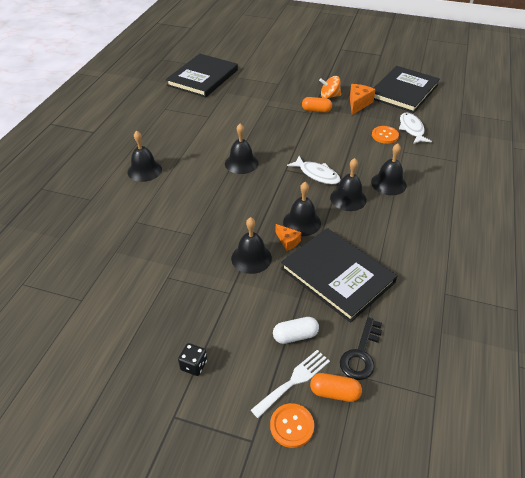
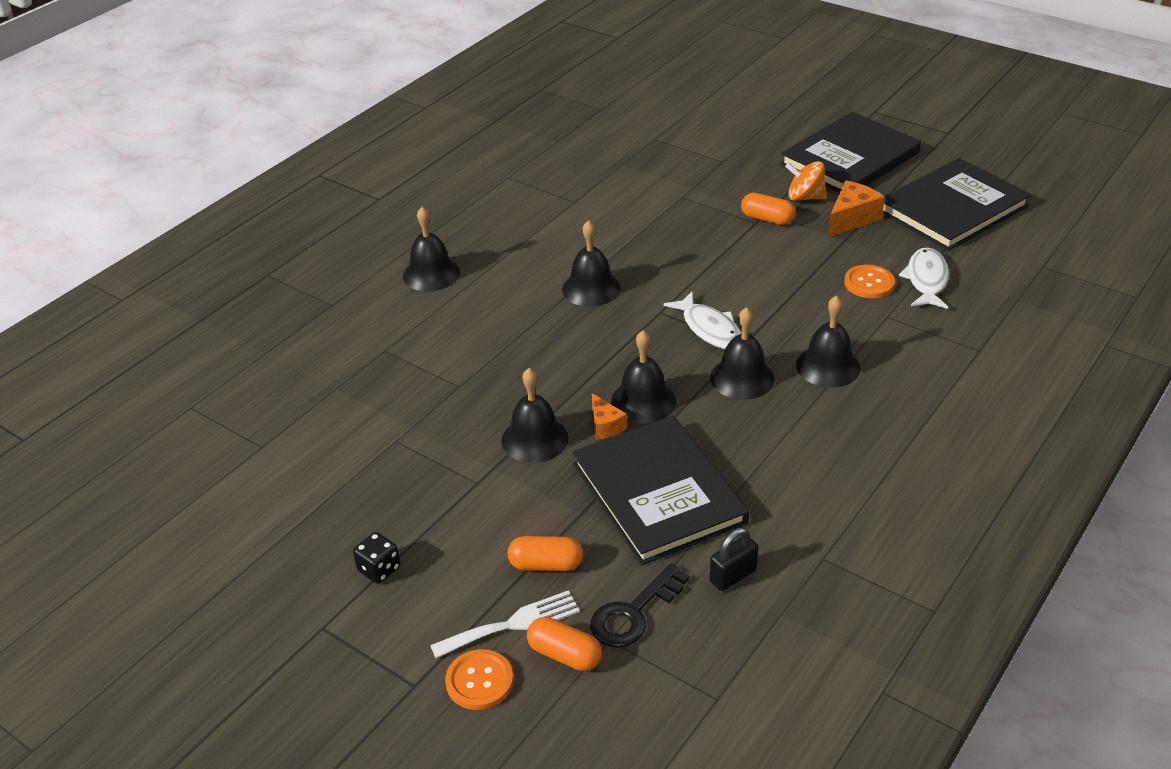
camera: 20 degrees right, 5 degrees down
black book [166,54,238,97] -> black book moved to [780,112,921,193]
white capsule [273,317,319,344] -> orange capsule [508,536,583,571]
none -> black padlock [710,528,758,591]

